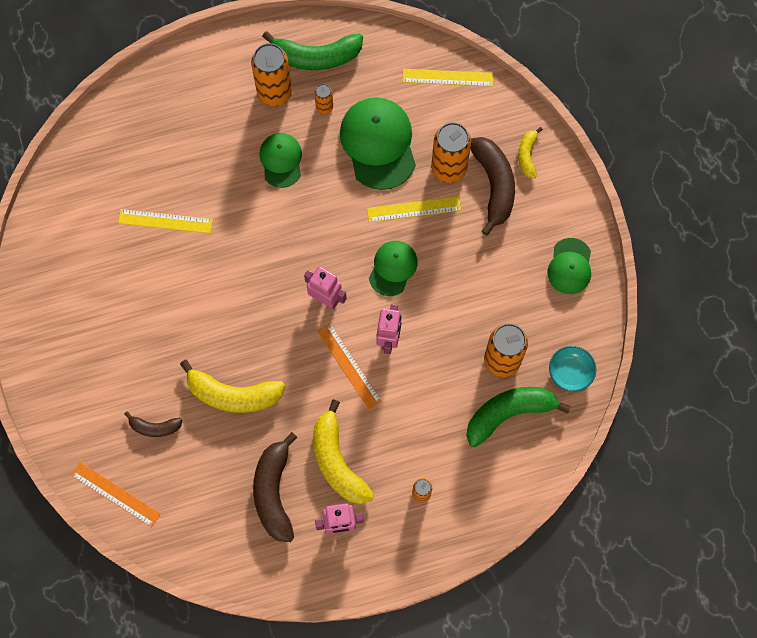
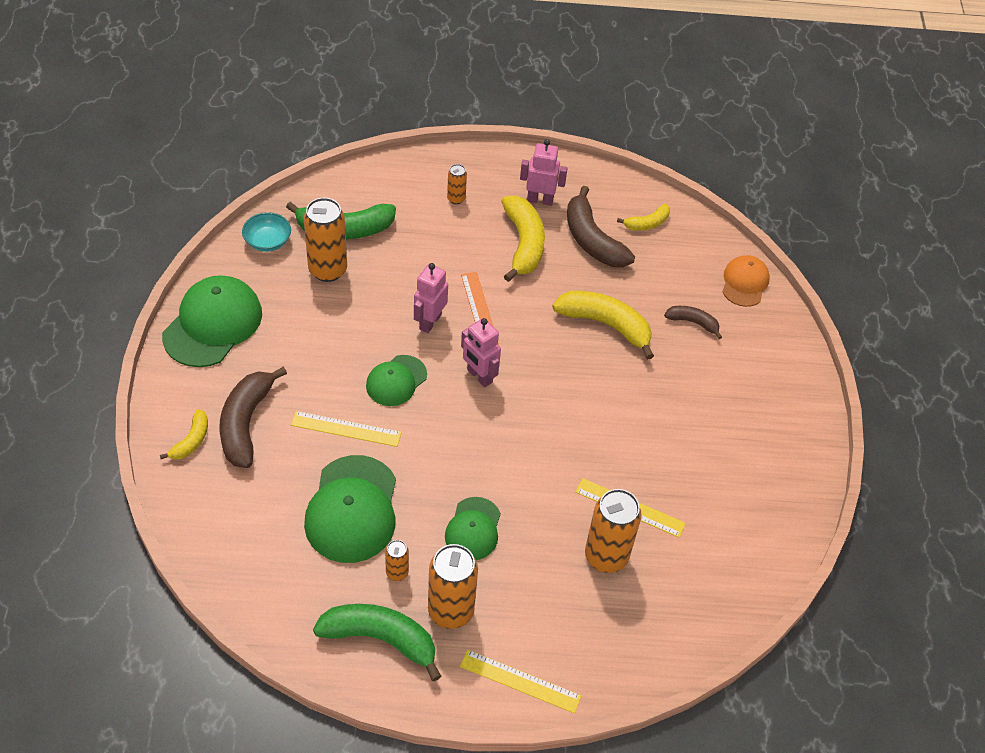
camera: 165 degrees left, 20 degrees down
orange ruler [71,462,161,527] -> orange cap [722,255,770,307]
brown banana [253,432,298,542] -> brown banana turned 135 degrees clockwise [567,186,635,267]
yellow ruler [402,69,493,87] -> yellow ruler moved to [460,650,582,713]
orange can [431,122,471,183] -> orange can moved to [585,489,642,573]
green cap [548,238,591,294] -> green cap [162,275,262,367], size x1.71
none -> yellow banana [617,204,670,231]

